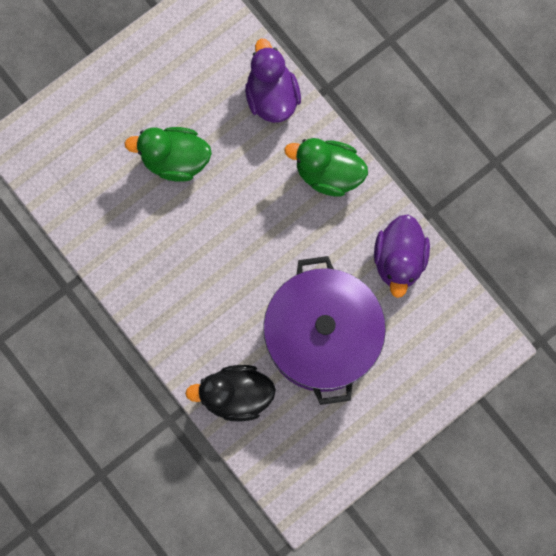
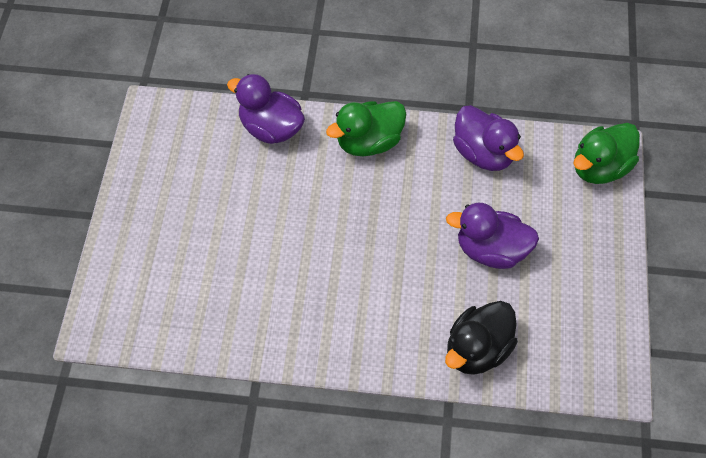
camera: 45 degrees left, 20 degrees down
green duck [124,127,212,182] -> green duck moved to [573,123,640,184]
purple pot [263,256,386,405] -> purple duck [446,203,539,269]

